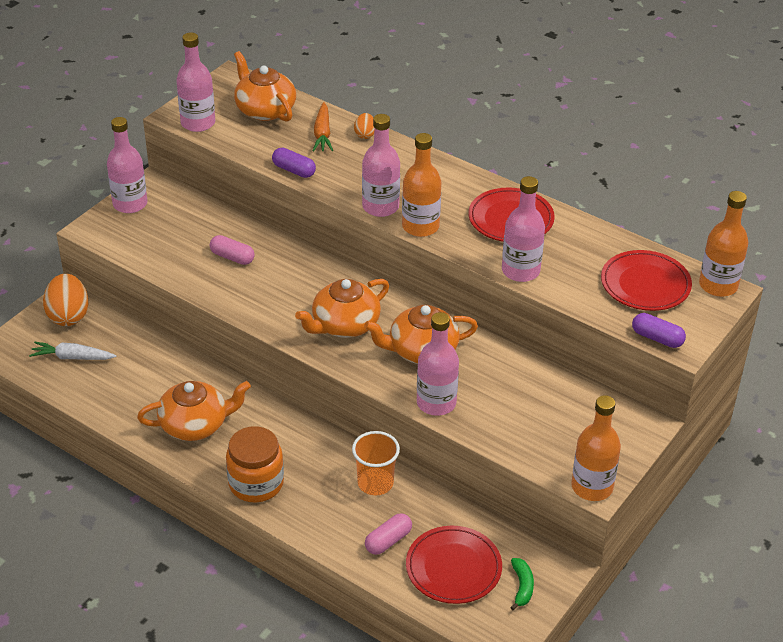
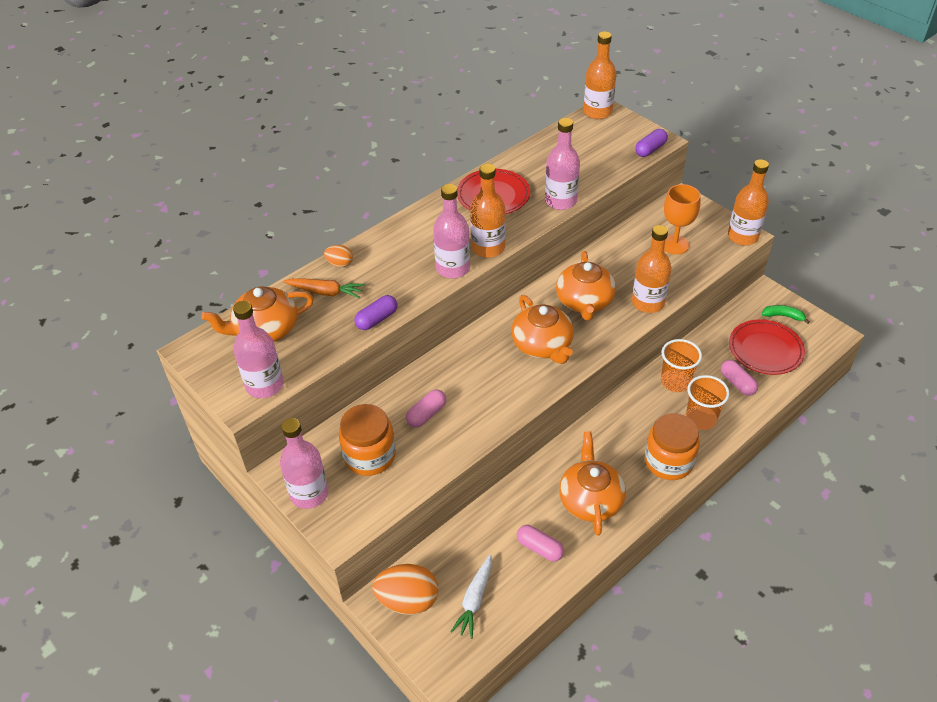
camera: 75 degrees left, 5 degrees up
pink bottle [417,312,459,416] -> orange bottle [632,225,671,313]
red plate [601,250,692,311] -> none
none -> orange jar [339,404,396,476]
none -> pink capsule [517,525,564,562]
none -> orange goblet [664,184,700,255]
none -> orange cup [686,375,730,430]

